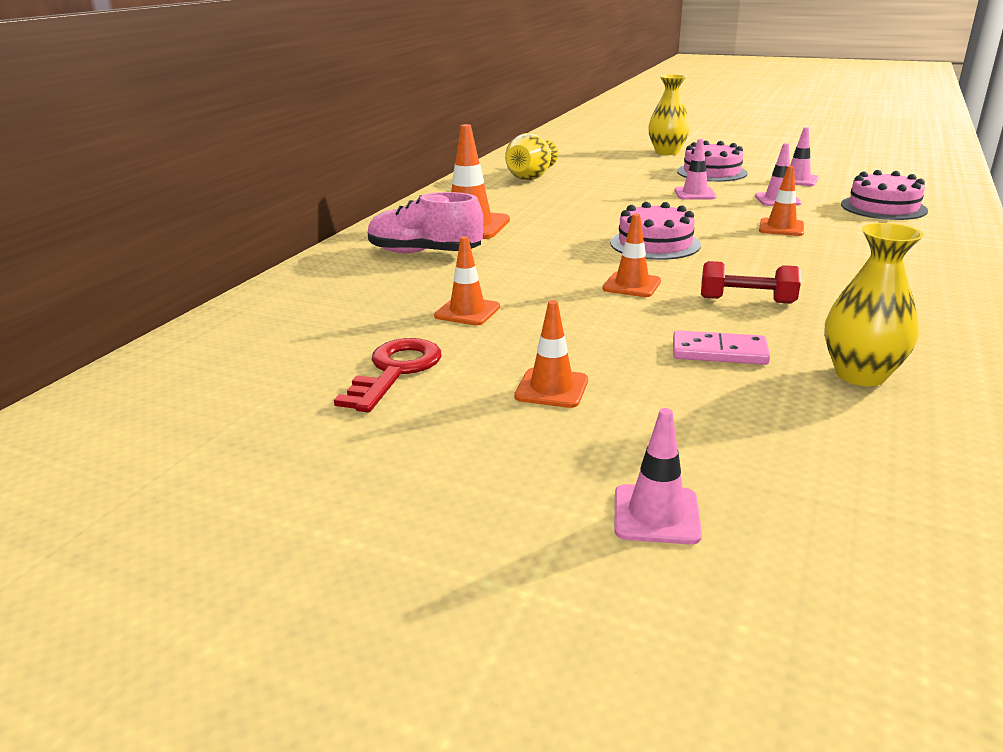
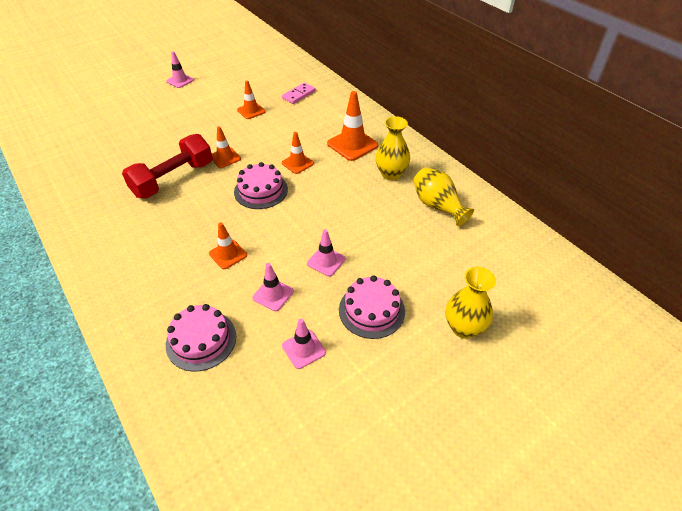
camera: 120 degrees right, 20 degrees up
red key [334,338,441,413] -> none
pink shoe [368,192,483,253] -> none
orange traffic cone [514,300,588,408] -> orange traffic cone moved to [282,132,314,174]
pink traffic cone [614,408,702,544] -> pink traffic cone moved to [167,51,194,88]
pink domino [673,330,770,365] -> pink domino moved to [282,83,316,104]
red dumbbell [701,261,801,304] -> red dumbbell [122,134,213,198], size x1.83
yellow vase [824,223,924,386] -> yellow vase moved to [375,116,410,180]

